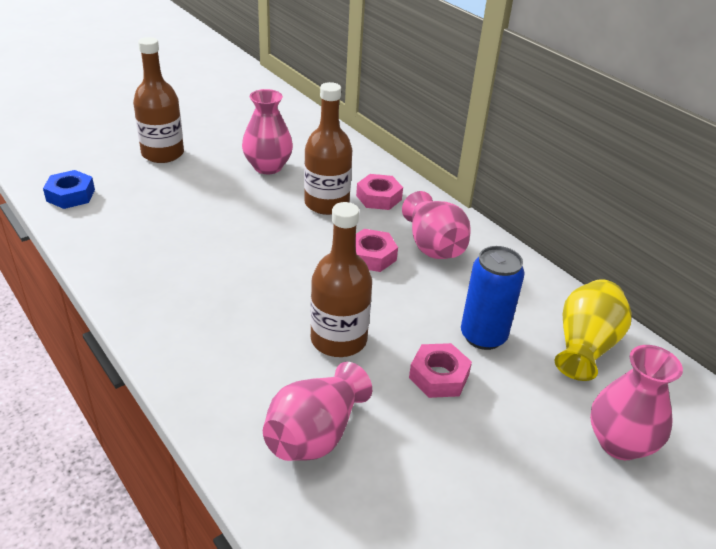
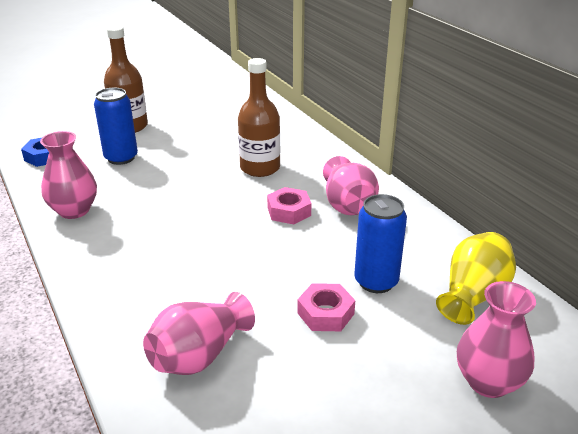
camera: 10 degrees right, 5 degrees down
pink vase [242,89,293,174] -> pink vase moved to [40,131,97,219]
brown bottle [310,202,372,357] -> none
pink nut [356,174,403,210] -> none
none -> blue can [94,88,138,165]

